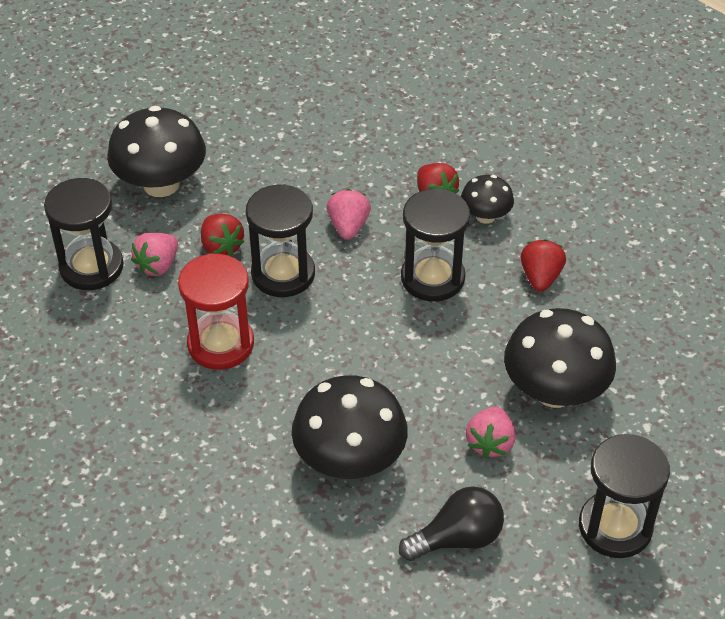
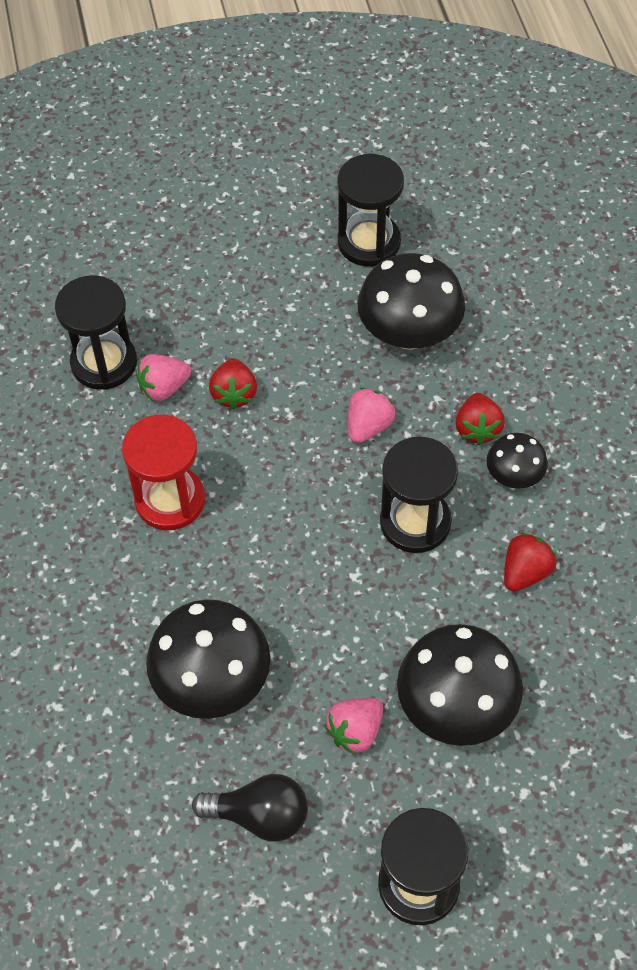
camera: 30 degrees right, 10 degrees up
black mushroom [107,106,206,197] -> black mushroom moved to [358,253,465,350]
black hourglass [246,184,315,297] -> black hourglass moved to [337,154,404,266]

